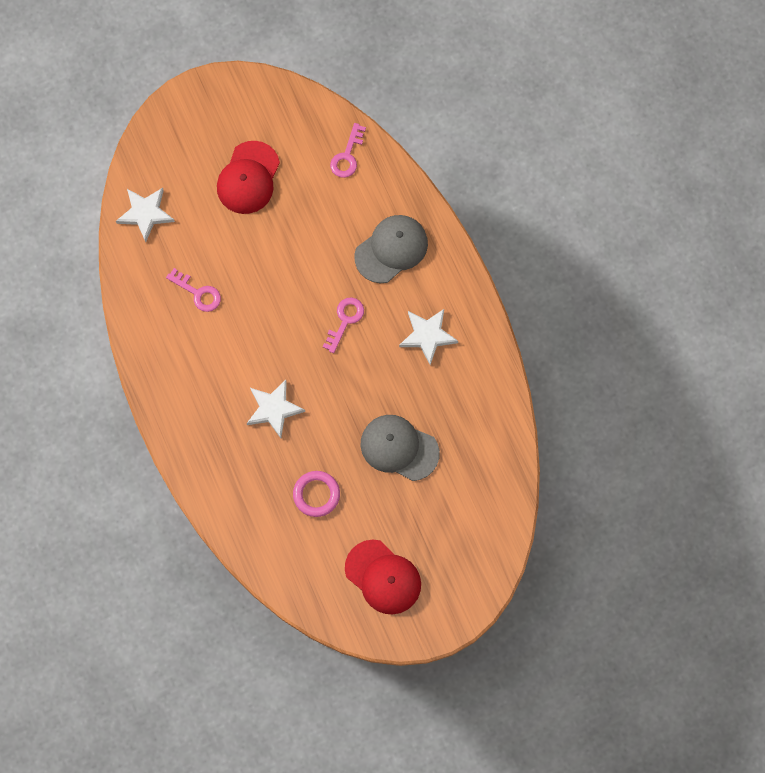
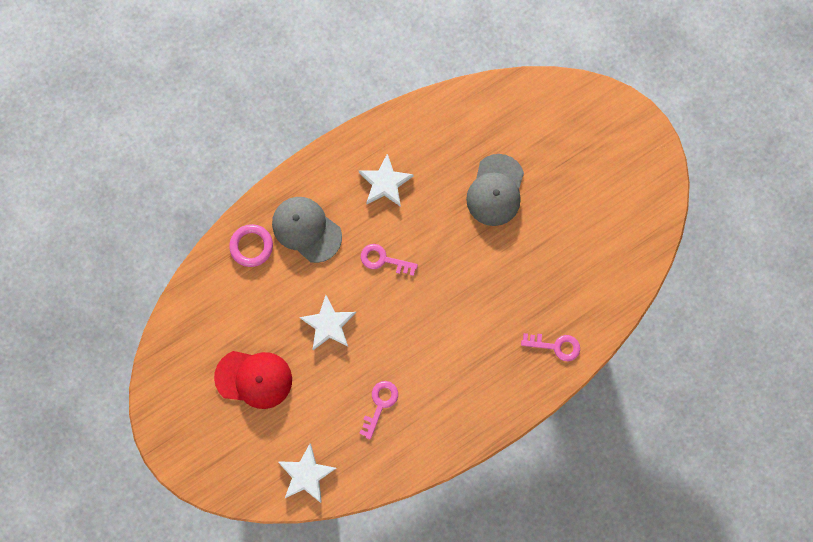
camera: 100 degrees left, 5 degrees up
white star [247,380,305,438] -> white star moved to [299,295,356,350]
pink ring [293,471,340,517] -> pink ring moved to [229,224,273,267]
pink key [330,123,366,178] -> pink key moved to [521,333,580,361]
red cap [345,540,421,614] -> none

